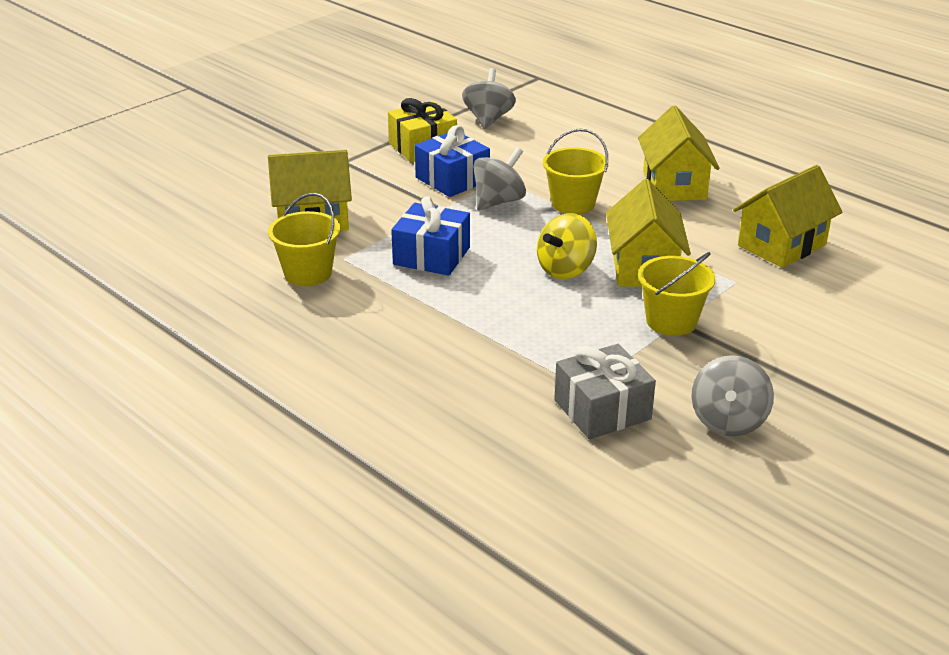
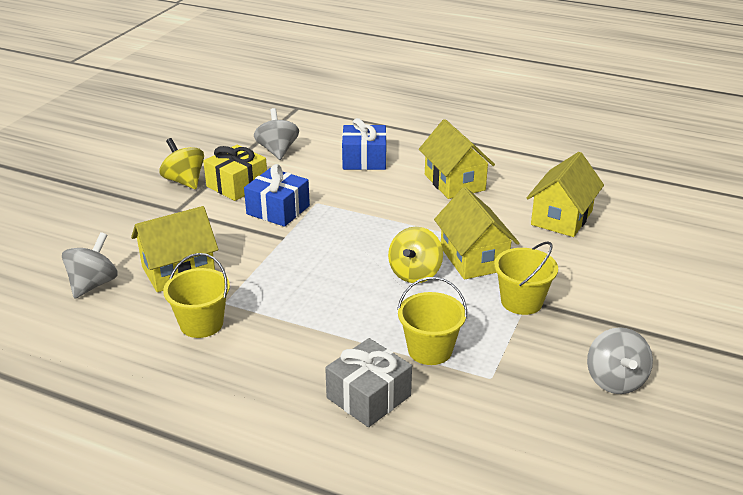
camera: 20 degrees left, 0 degrees up
blue gift [391,196,470,276] -> blue gift moved to [342,118,387,170]
grey spinning top [473,147,526,210] -> grey spinning top moved to [62,232,118,299]
yellow bucket [543,129,608,214] -> yellow bucket moved to [397,277,467,365]
grey gift [554,344,656,439] -> grey gift moved to [325,338,412,427]
none -> yellow spinning top [159,138,204,189]

